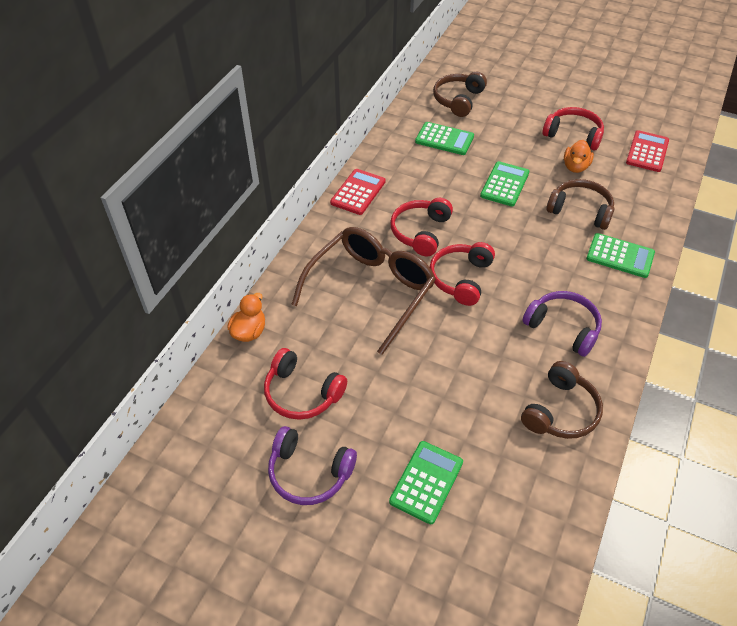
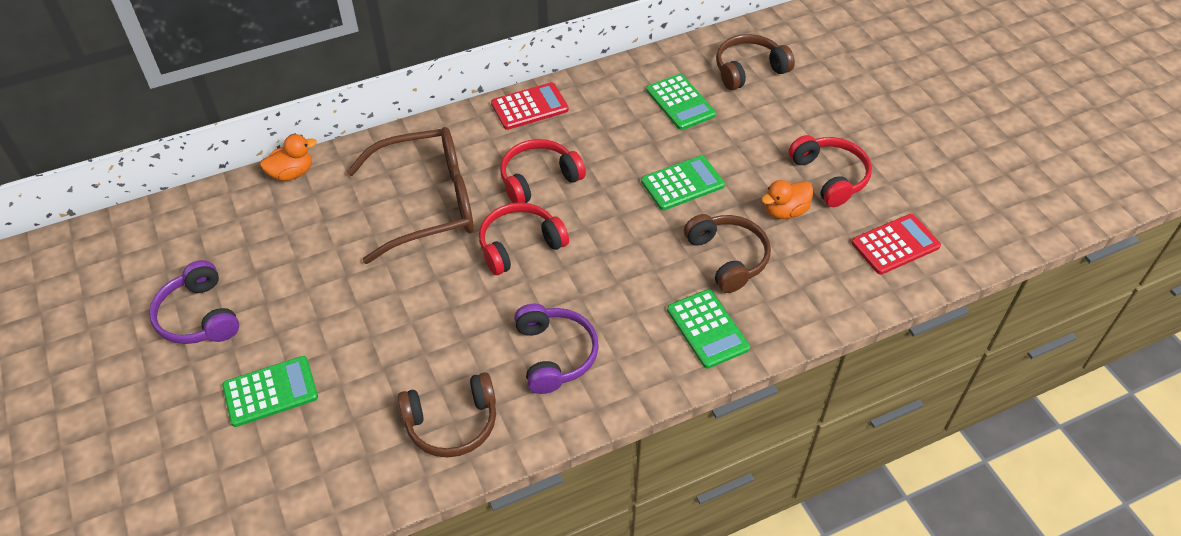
camera: 40 degrees right, 0 degrees up
red headphones [264,348,347,420] -> none

